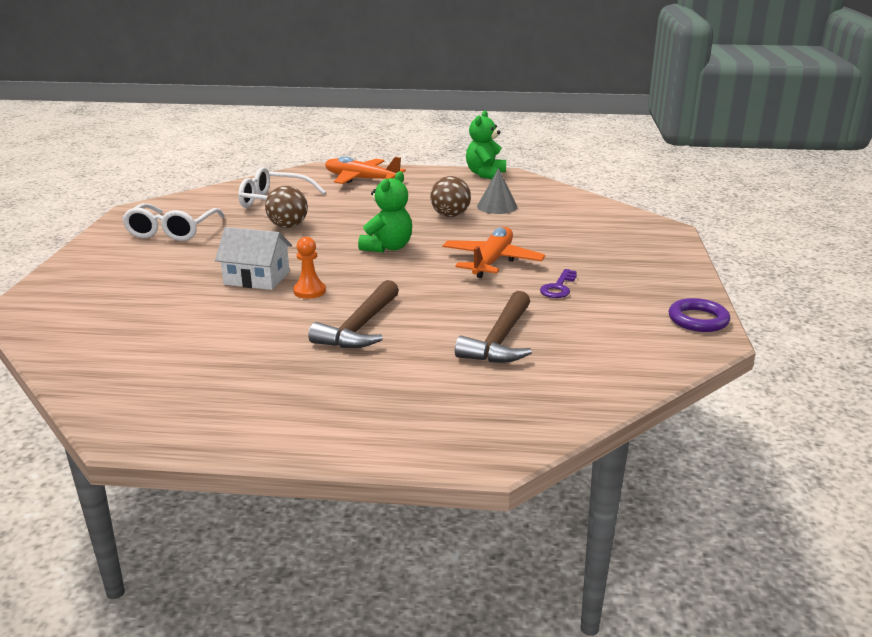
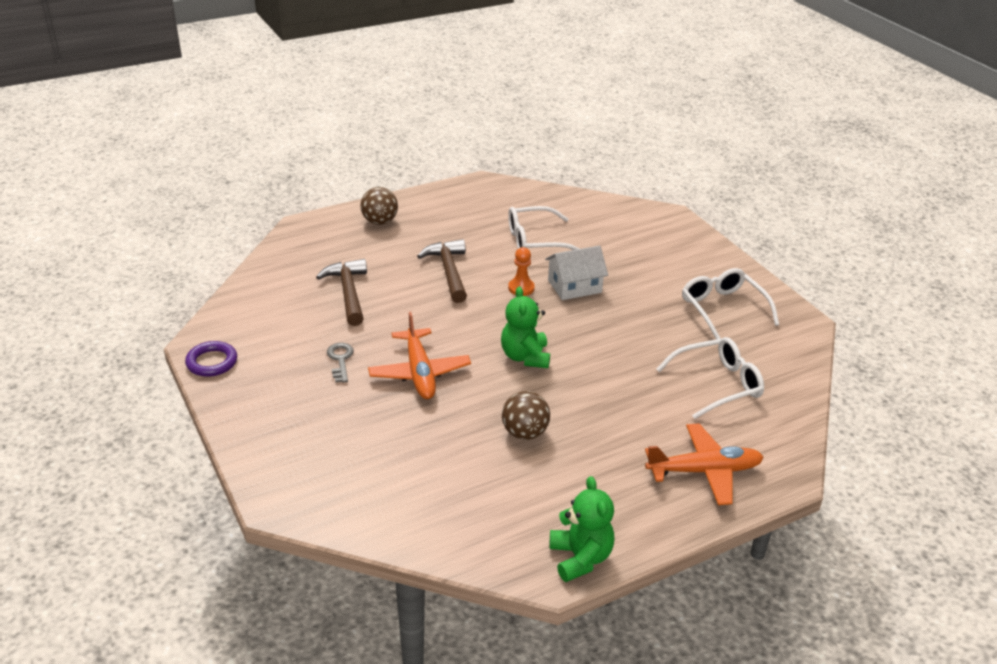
camera: 145 degrees right, 10 degrees up
brown ball [265,186,308,228] -> brown ball moved to [360,187,398,225]
grey cone [477,168,518,214] -> none
purple key [540,269,577,298] -> grey key [327,343,354,383]
none -> white glasses [508,206,579,250]

